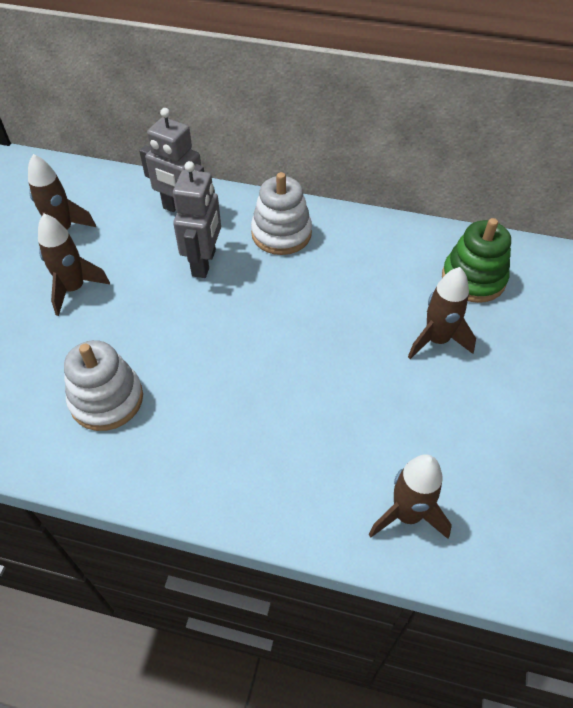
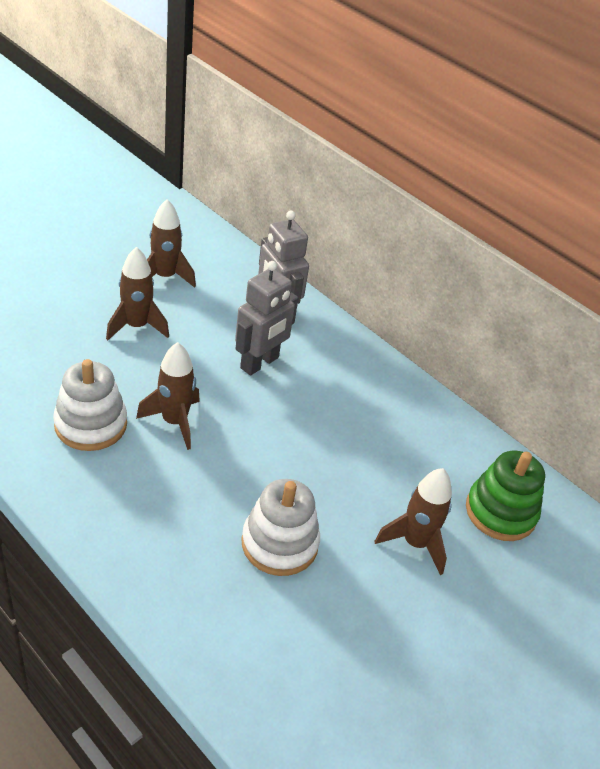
camera: 25 degrees right, 10 degrees down
white stacking toy [251,172,312,255] -> white stacking toy moved to [241,479,320,576]
brown rocket [369,454,452,539] -> brown rocket moved to [136,342,200,450]

